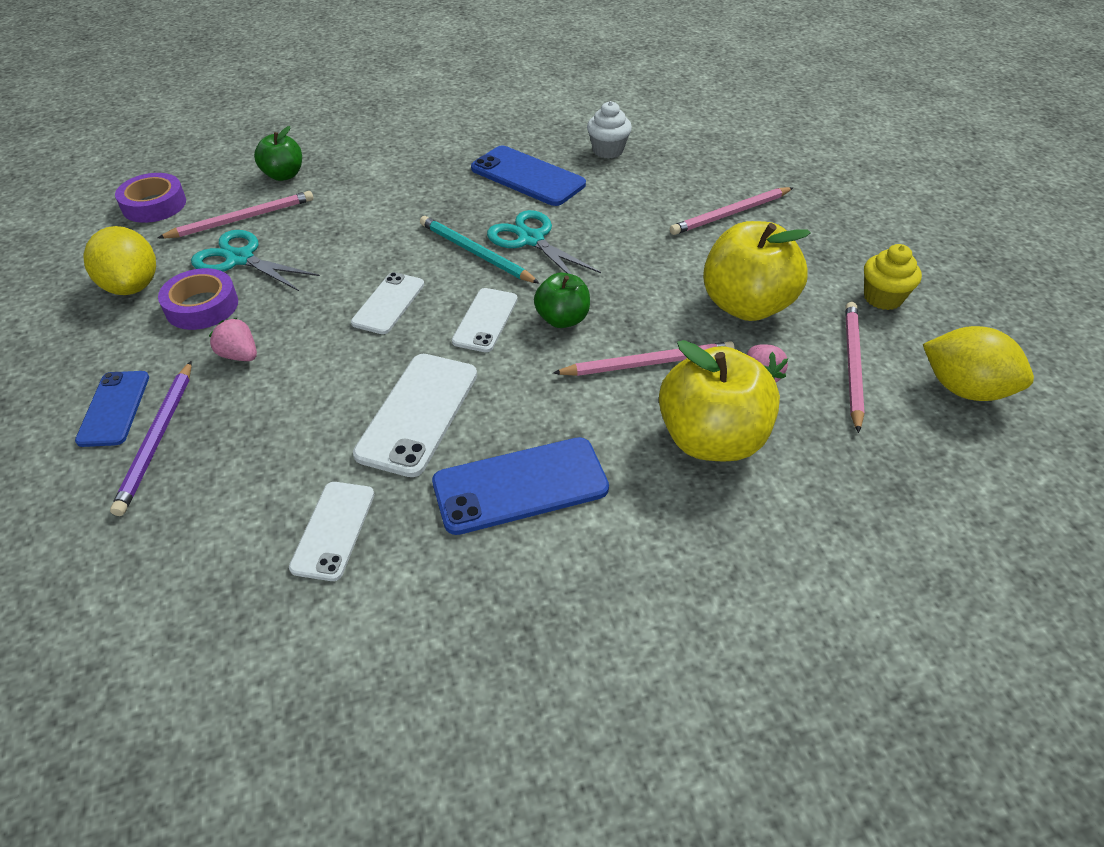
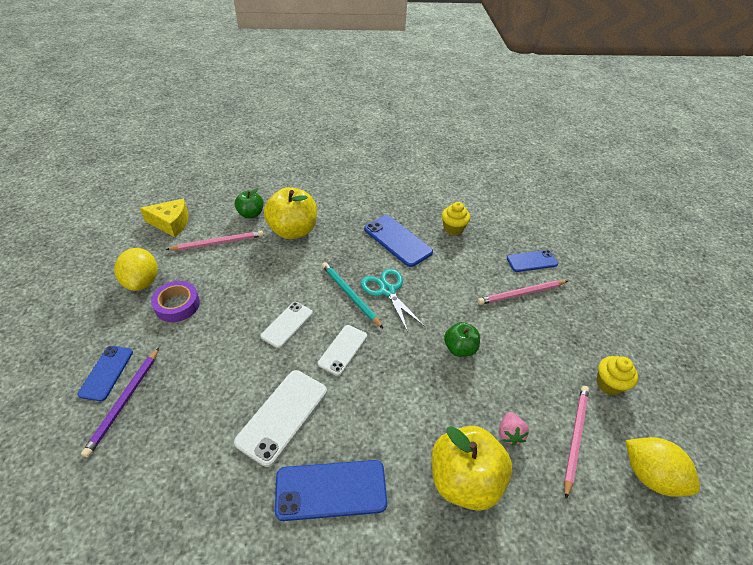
camera: 10 degrees right, 0 degrees up
purple tape [115,173,186,223] -> yellow cheese [140,199,189,237]
turquoise scissors [191,230,320,291] -> none
pink strawberry [209,318,257,361] -> none
white phone [289,482,374,581] -> none
green apple [534,273,590,328] -> green apple moved to [444,322,480,357]
pink pencil [553,341,735,376] -> none
white cupcake [587,101,632,159] -> yellow cupcake [442,202,470,235]
yellow apple [703,221,811,321] -> yellow apple moved to [264,187,317,239]
none -> blue phone [507,250,558,272]

